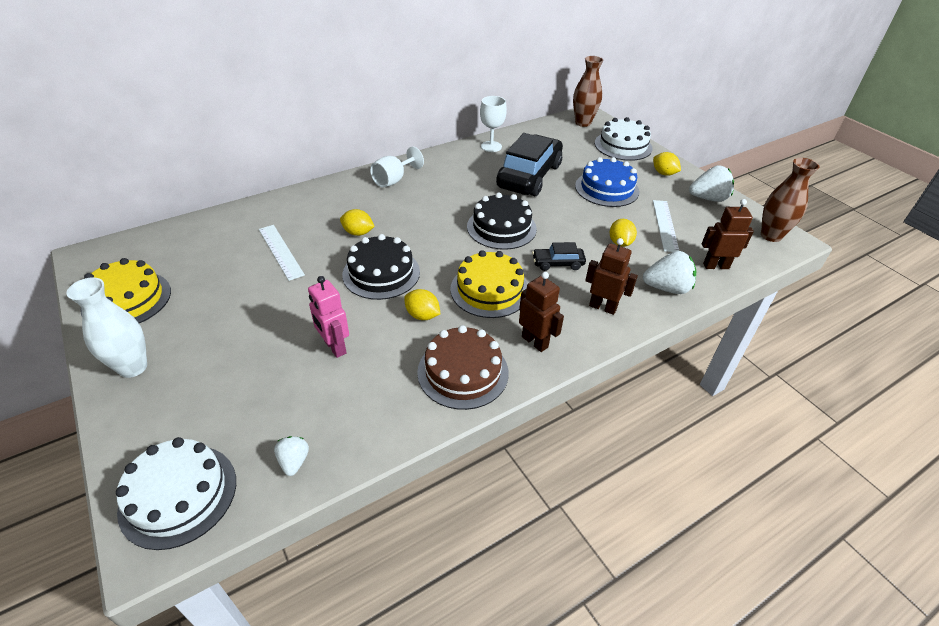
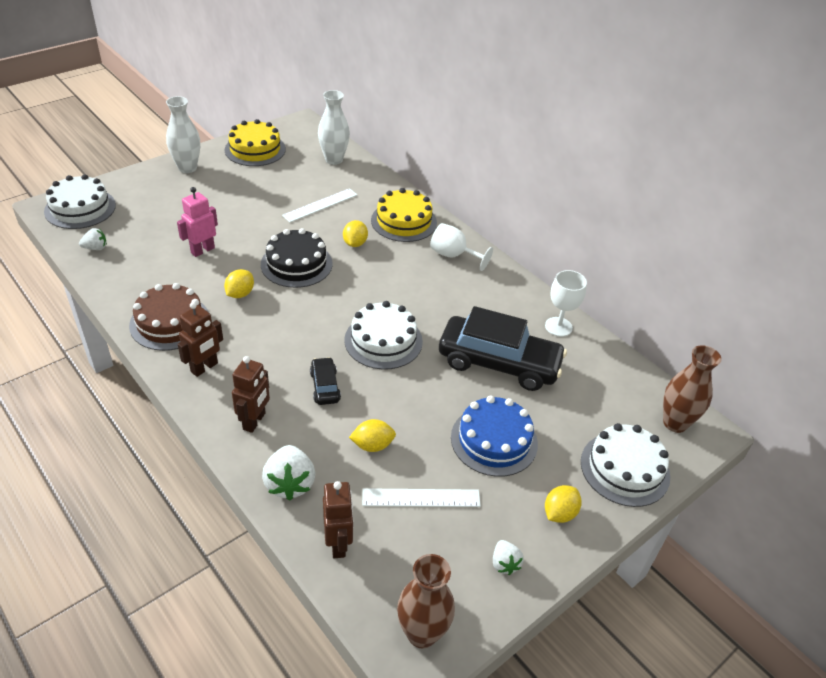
camera: 80 degrees right, 0 degrees up
yellow cake [450,250,527,318] -> yellow cake moved to [371,188,437,242]
black cake [467,192,537,250] -> white cake [344,301,423,370]
white strawberry [689,165,734,202] -> white strawberry [493,540,524,575], size x0.57
none -> white vase [318,90,350,165]

